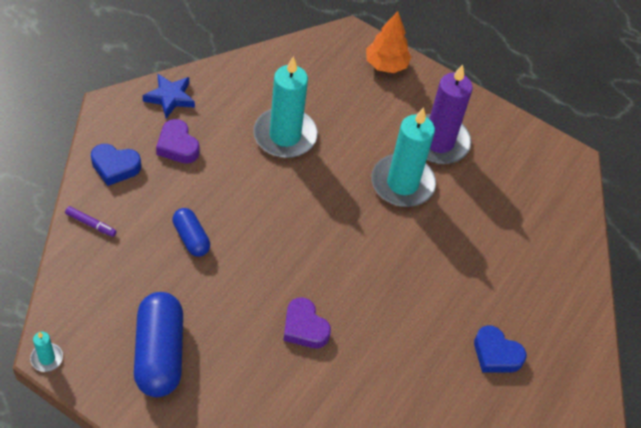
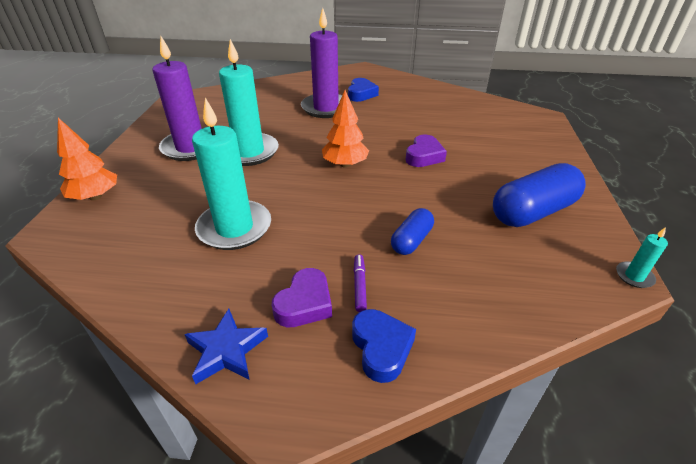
camera: 110 degrees left, 15 degrees down
purple marker [65,206,117,237] -> purple marker moved to [354,254,367,312]
none -> purple candle [301,8,351,118]
none -> orange tree [322,90,369,168]

